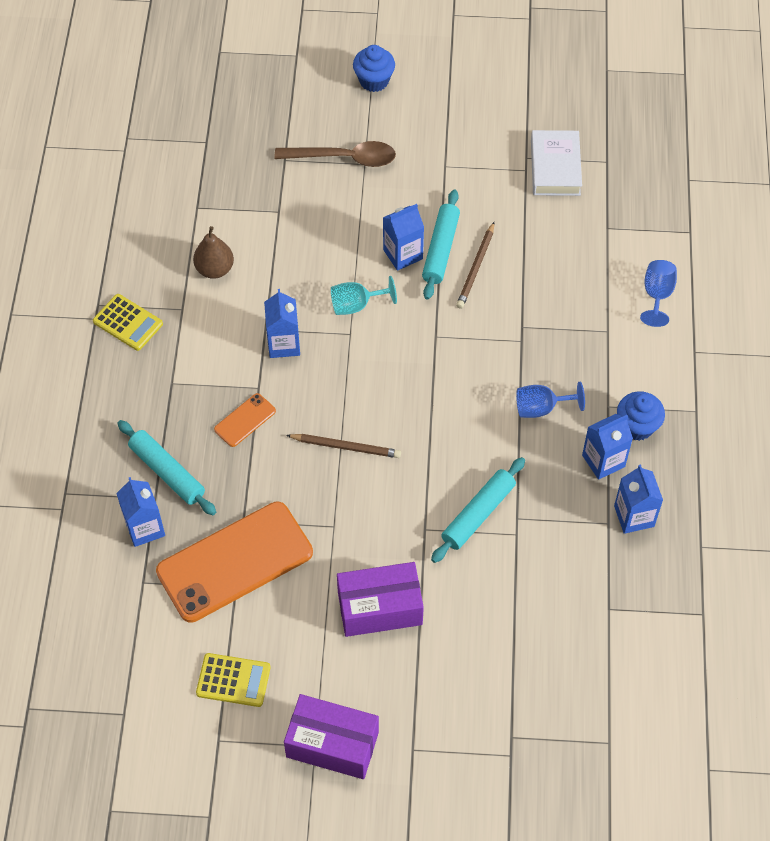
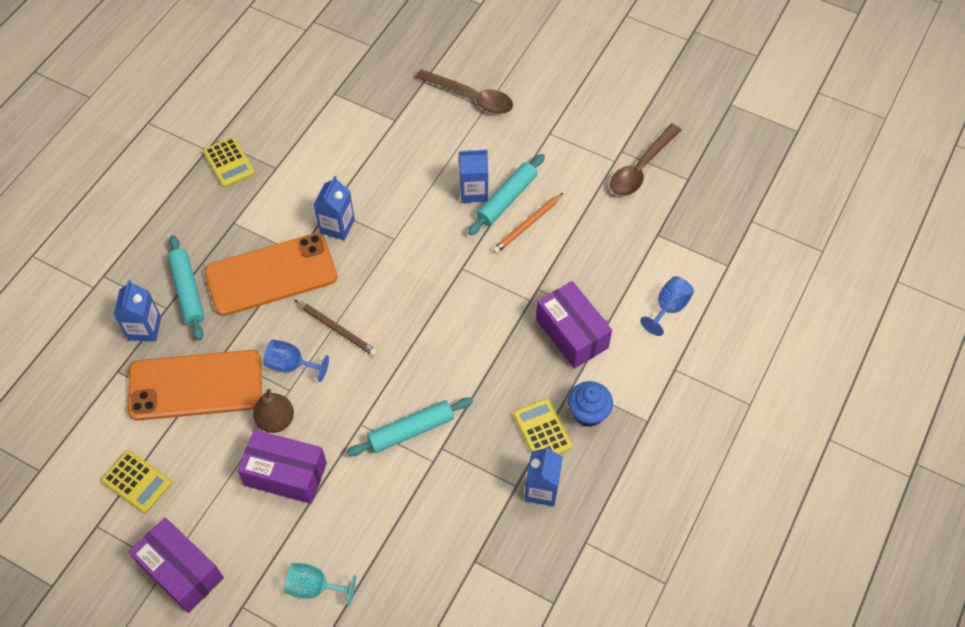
camera: 25 degrees right, 0 degrees up
brown pear [193,226,234,279] -> brown pear moved to [253,389,294,433]
orange phone [214,393,276,447] -> orange phone [205,233,337,316], size x2.31
turquoise goblet [331,276,397,315] -> turquoise goblet moved to [284,563,356,606]
blue cupcake [353,45,395,92] -> none
brown pencil [456,222,494,309] -> orange pencil [492,193,563,254]
blue goblet [516,382,585,418] -> blue goblet moved to [263,339,329,382]
white book [531,130,582,196] -> brown spoon [610,124,681,196]
blue carton [582,414,633,480] -> yellow calculator [513,398,572,454]
none -> purple box [536,281,612,369]

